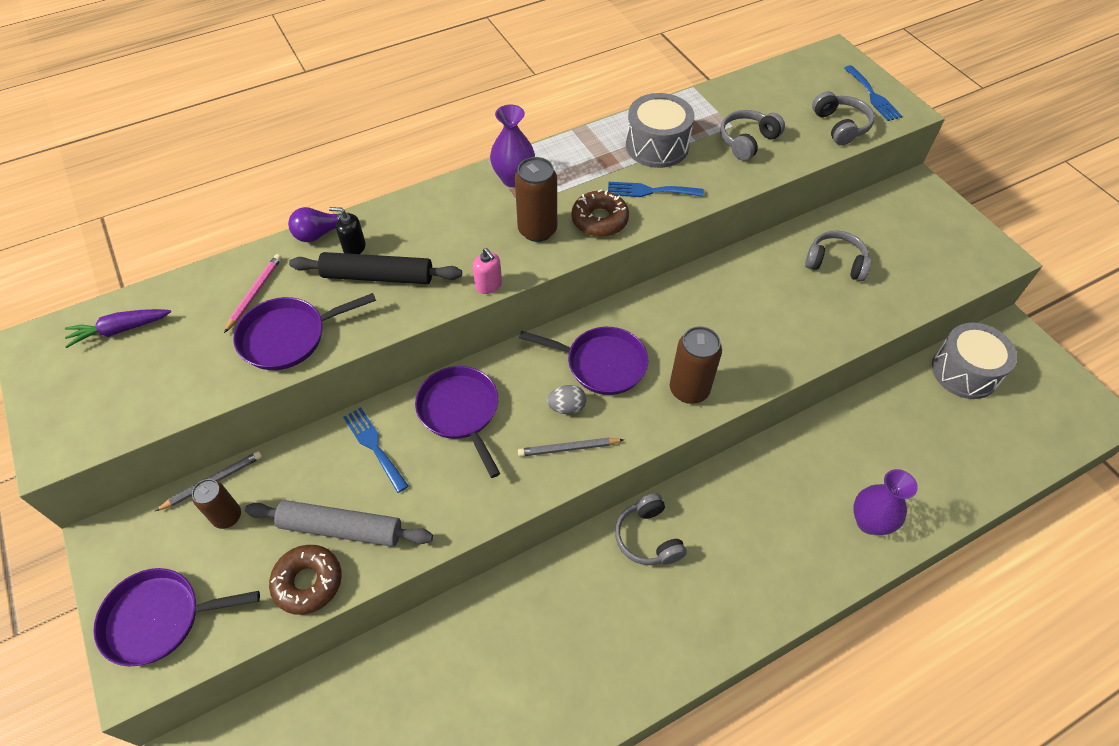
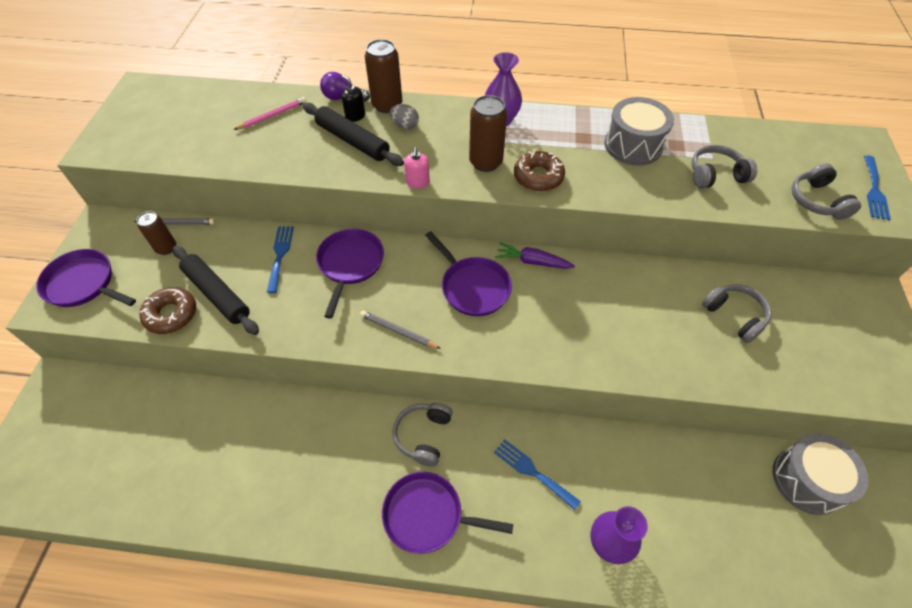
camera: 35 degrees right, 0 degrees up
purple carrot [65,309,171,348] -> purple carrot moved to [495,242,575,269]
purple pan [233,293,376,370] -> purple pan moved to [382,472,513,554]
grey rolling pin [245,500,433,547] -> black rolling pin [172,246,259,335]
grey egg [547,385,586,414] -> grey egg moved to [390,104,419,129]
blue fork [608,182,704,197] -> blue fork moved to [494,439,581,510]
brown can [670,326,722,404] -> brown can moved to [365,39,402,113]
grey headphones [812,91,875,145] -> grey headphones turned 150 degrees clockwise [792,163,861,220]

